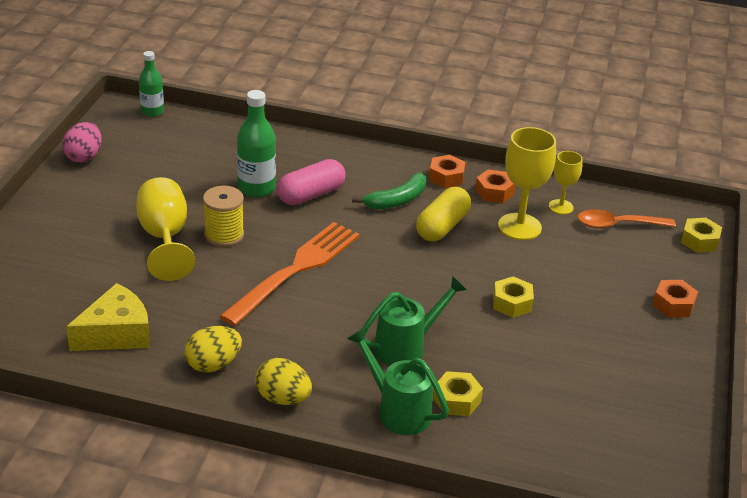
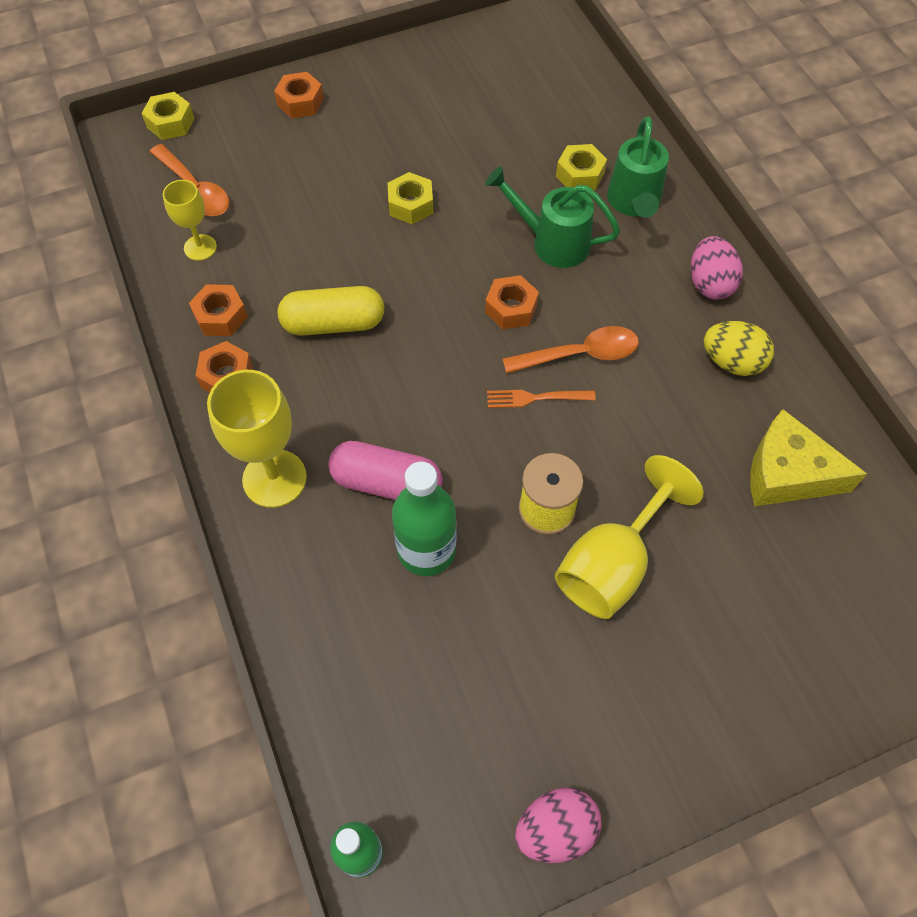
camera: 125 degrees left, 25 degrees up
orange fork [219,222,360,326] -> orange fork [487,390,596,408], size x0.43
yellow egg [255,358,312,405] -> pink egg [691,236,743,300]
green banana [352,172,426,210] -> none
yellow goblet [498,127,556,240] -> yellow goblet moved to [207,370,307,508]
none -> orange nut [485,275,539,329]
none -> orange spoon [503,326,639,373]

